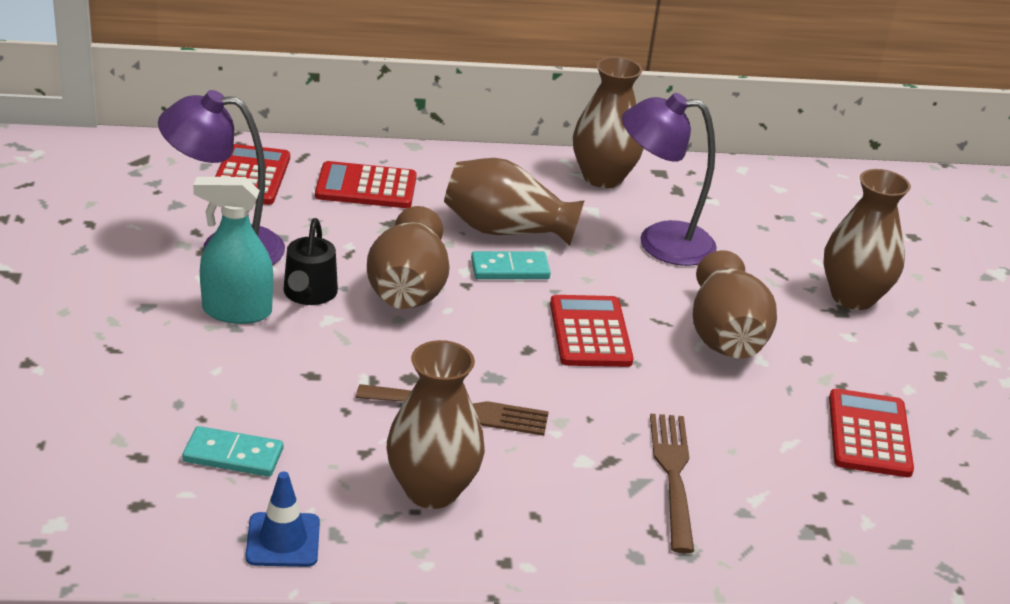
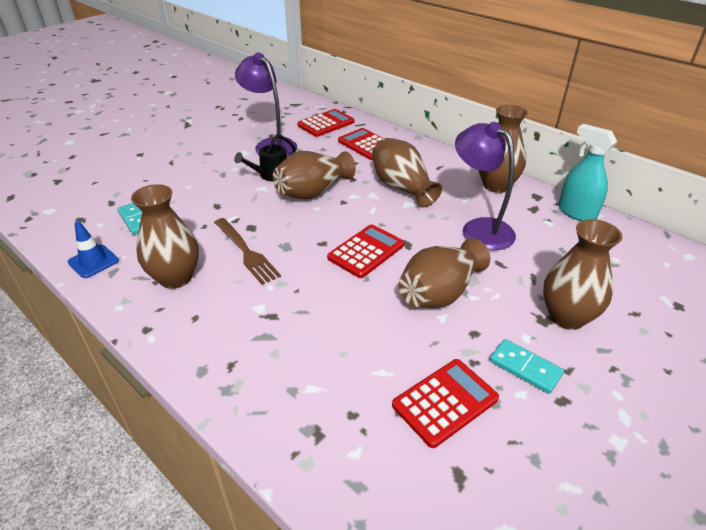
camera: 50 degrees right, 5 degrees up
turquoise spray bottle [193,177,273,324] -> turquoise spray bottle moved to [558,124,617,221]
turquoise domino [471,251,551,279] -> turquoise domino moved to [490,339,564,394]
brown fork [650,414,694,553] -> none

